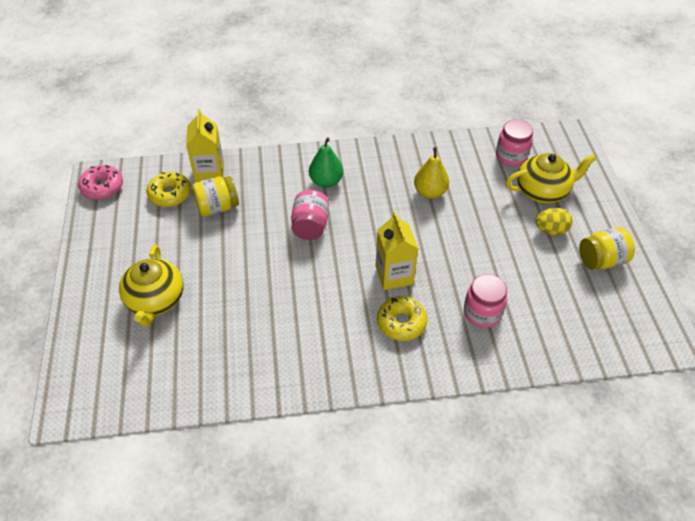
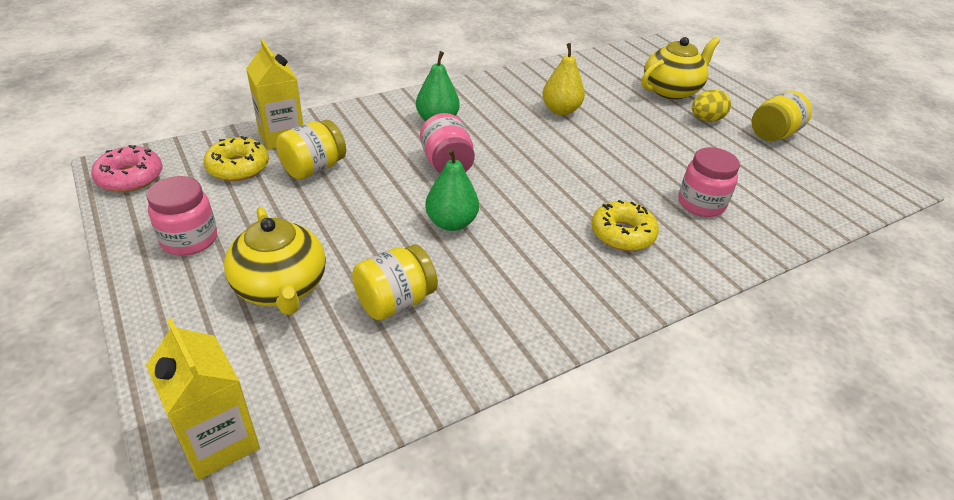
camera: 25 degrees left, 10 degrees down
yellow carton [376,212,419,290] -> yellow carton moved to [146,318,260,480]
pink jar [496,119,533,166] -> pink jar moved to [146,176,217,256]
none -> yellow jar [352,244,438,320]
none -> green pear [425,148,479,231]

